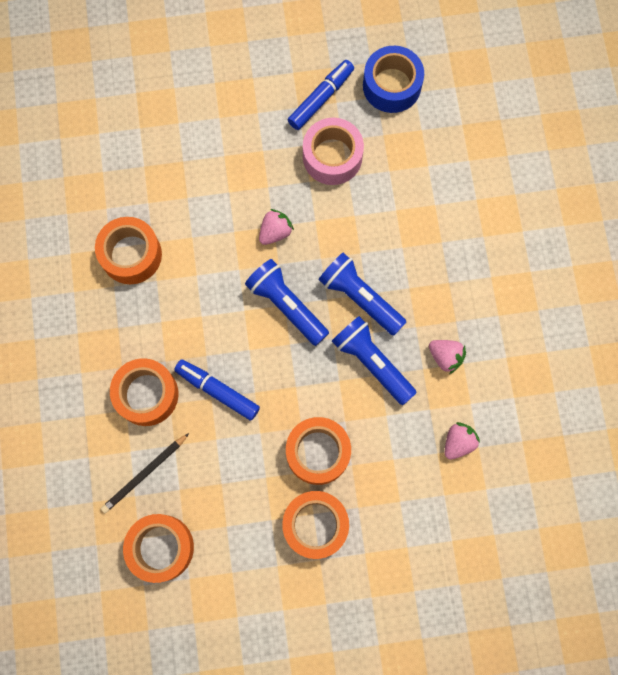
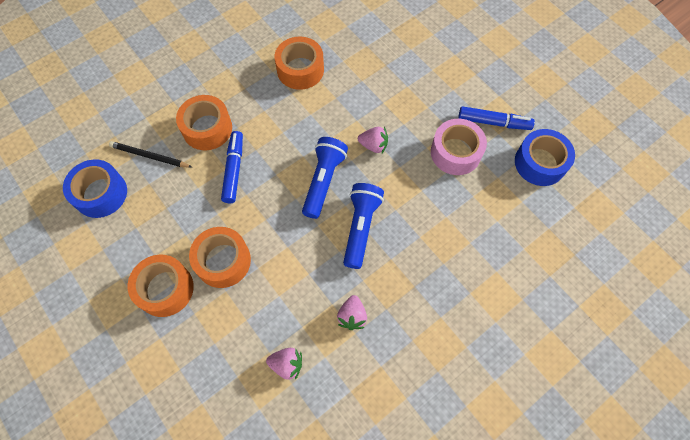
camera: 60 degrees right, 10 degrees down
orange tape [123,514,194,583] -> blue tape [63,159,127,218]
blue flashlight [332,316,417,405] -> none

